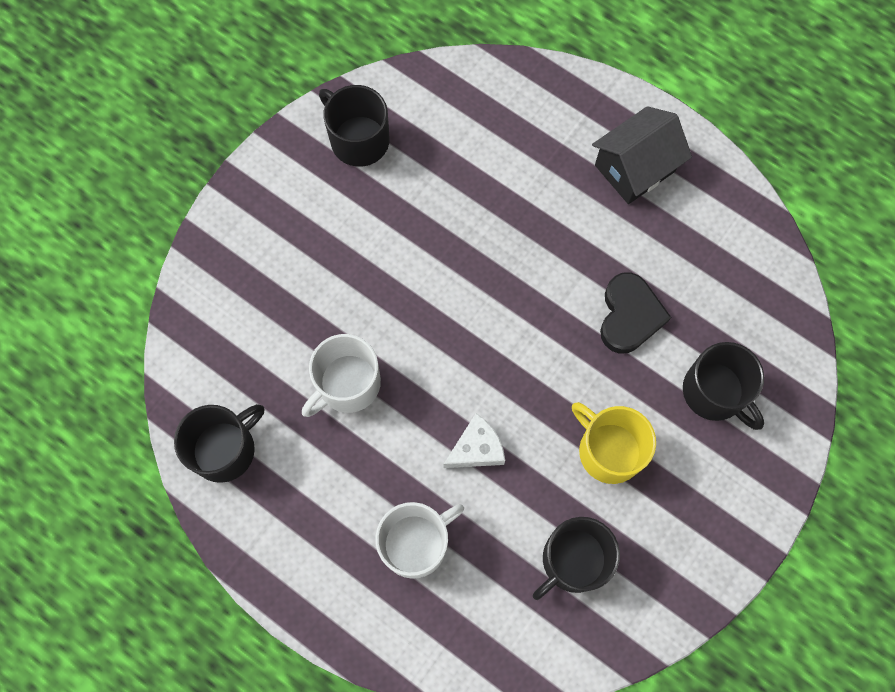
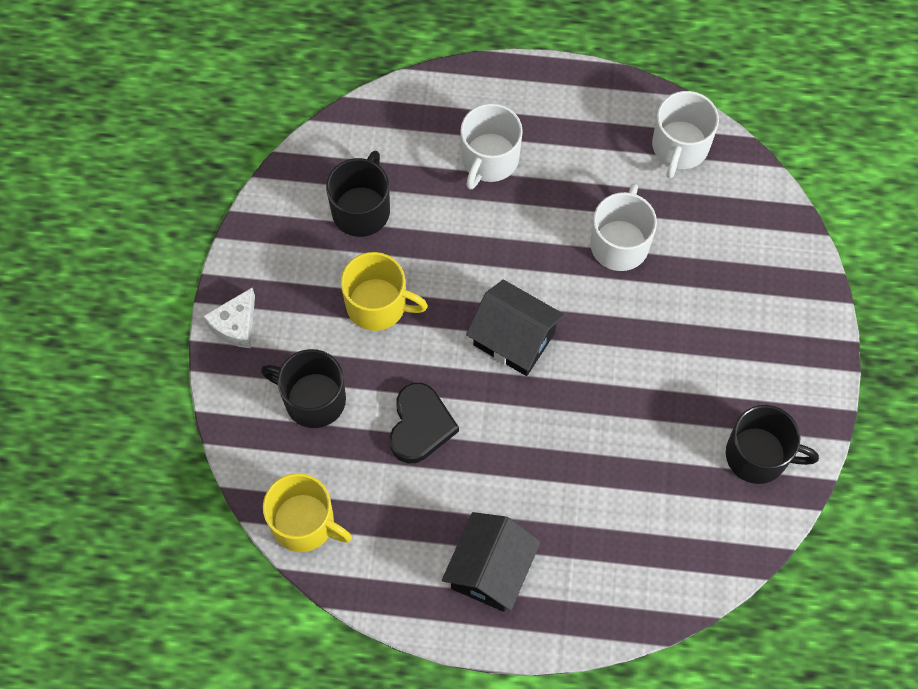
camera: 150 degrees right, 5 degrees down
black mug [174,404,264,483] -> white mug [652,91,719,179]
white cheese [444,413,505,468] -> white cheese moved to [203,287,255,348]
black heart [600,272,671,354] -> black heart turned 150 degrees counterclockwise [390,383,459,463]
none -> yellow mug [263,473,352,552]
none -> black house [466,280,565,376]

